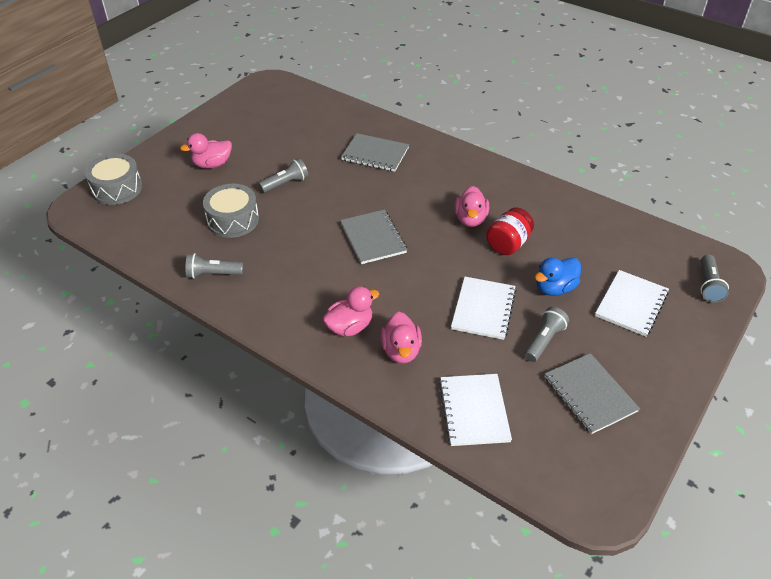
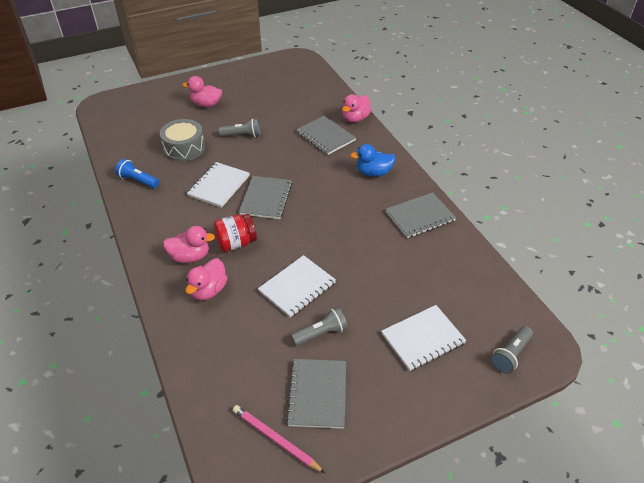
camera: 30 degrees right, 0 degrees up
grey drum [85,154,142,205] -> none
grey flashlight [185,253,243,279] -> blue flashlight [115,159,159,188]
white notebook [439,374,512,446] -> white notebook moved to [187,162,250,208]
pink duck [454,186,489,227] -> pink duck moved to [342,94,371,123]
red jar [486,207,534,255] -> red jar moved to [213,214,257,252]
blue duck [535,257,581,296] -> blue duck moved to [350,144,396,177]
none -> pink pencil [232,405,325,473]
none -> grey notebook [386,192,456,238]

